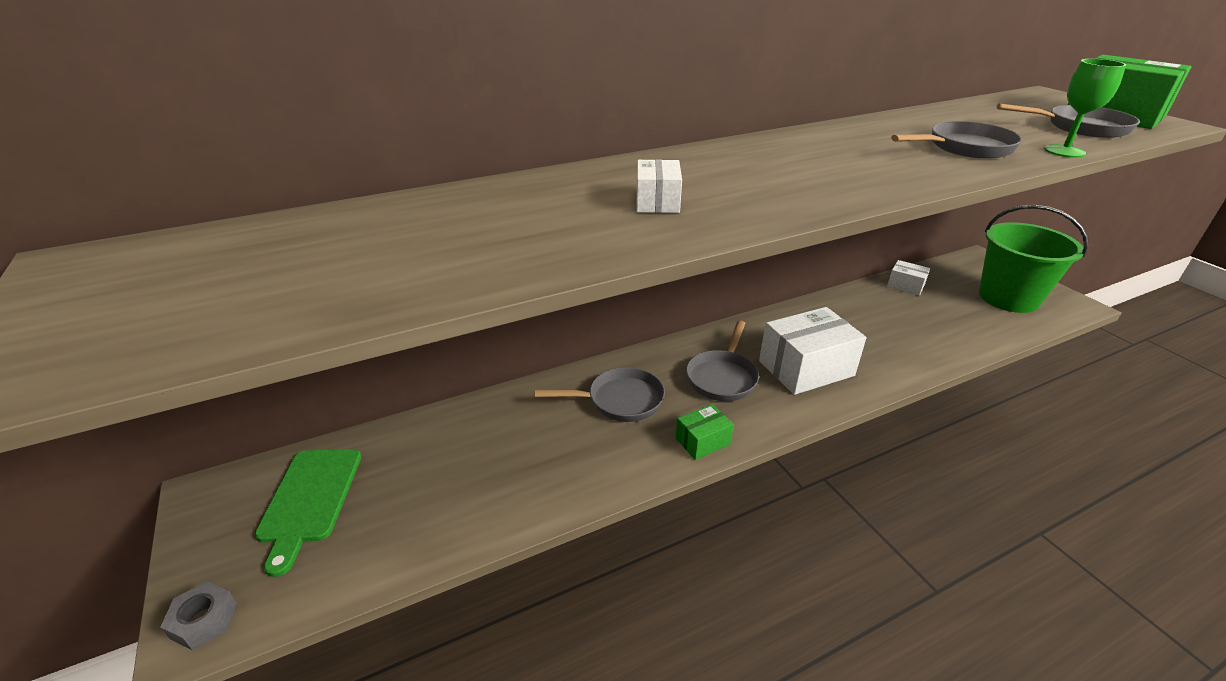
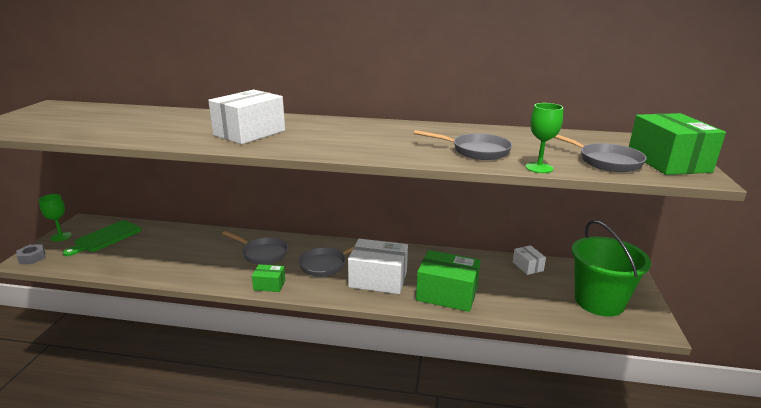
camera: 35 degrees right, 10 degrees down
white box [637,159,682,213] -> white box [208,90,285,144], size x1.97
none -> green goblet [39,194,72,241]
none -> green box [416,250,481,312]

